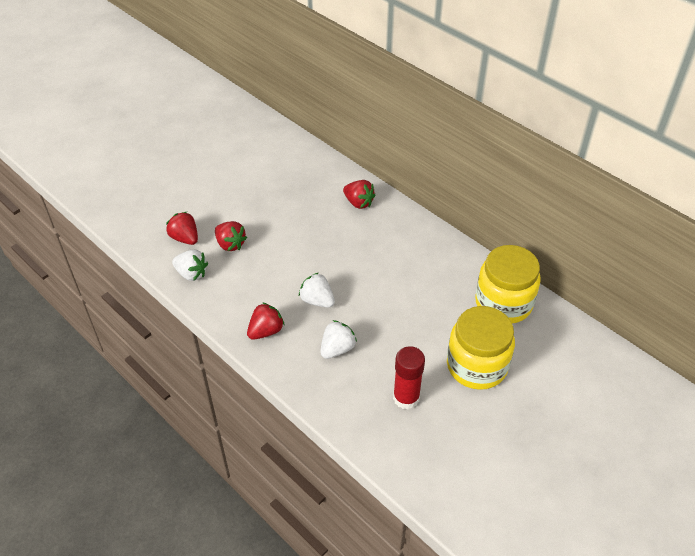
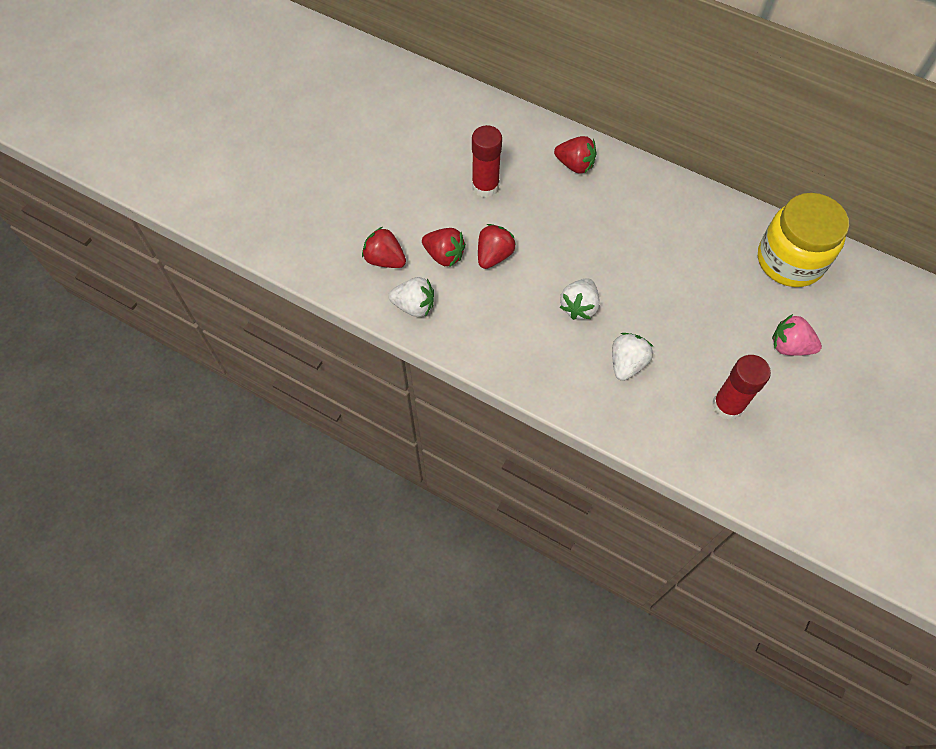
camera: 15 degrees left, 15 degrees up
red strawberry [247,302,285,340] -> red strawberry moved to [478,224,516,269]
white strawberry [299,272,335,308] -> white strawberry turned 90 degrees counterclockwise [560,278,600,320]
yellow jar [447,306,515,390] -> pink strawberry [772,314,822,356]
none -> red glue stick [472,125,502,198]

